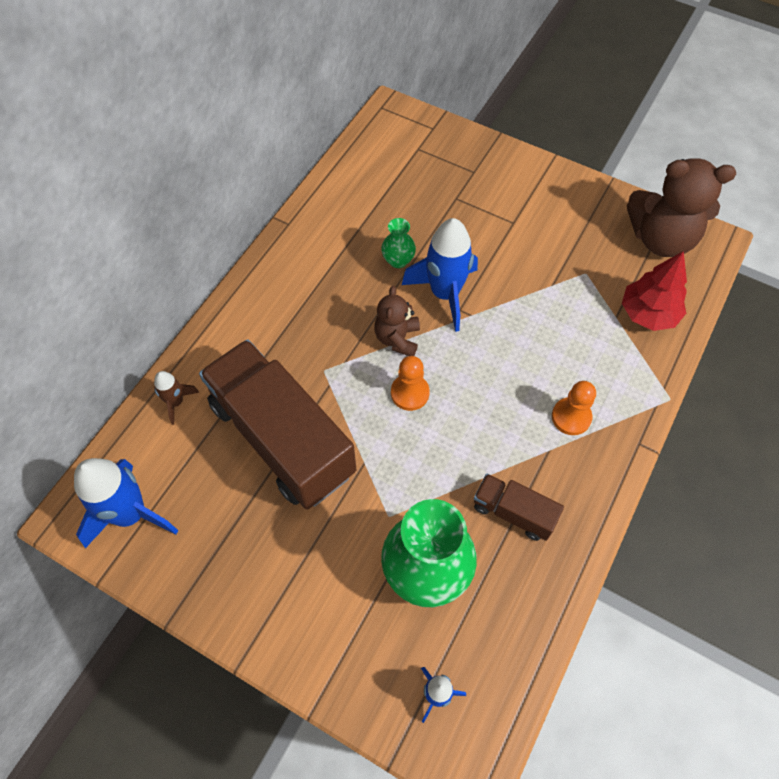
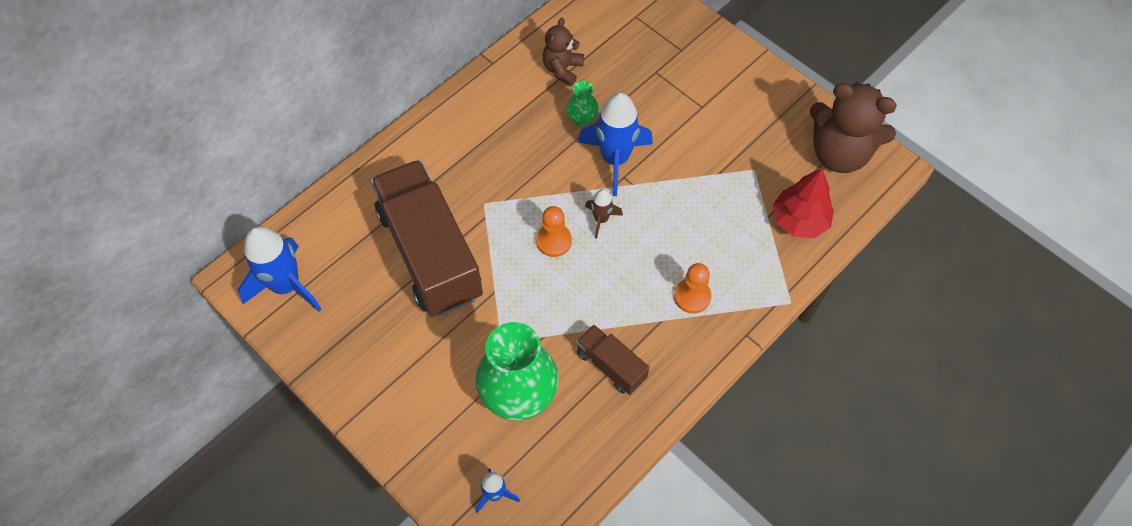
camera: 15 degrees right, 0 degrees up
brown rocket [154,371,199,425] -> brown rocket moved to [585,189,623,239]
brown teddy bear [374,286,420,356] -> brown teddy bear moved to [543,18,584,86]

